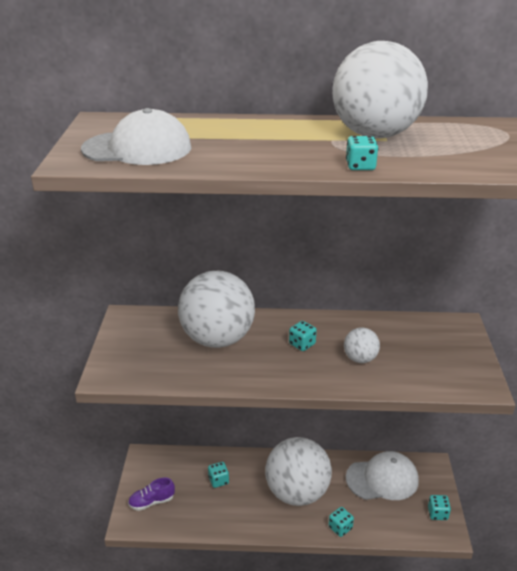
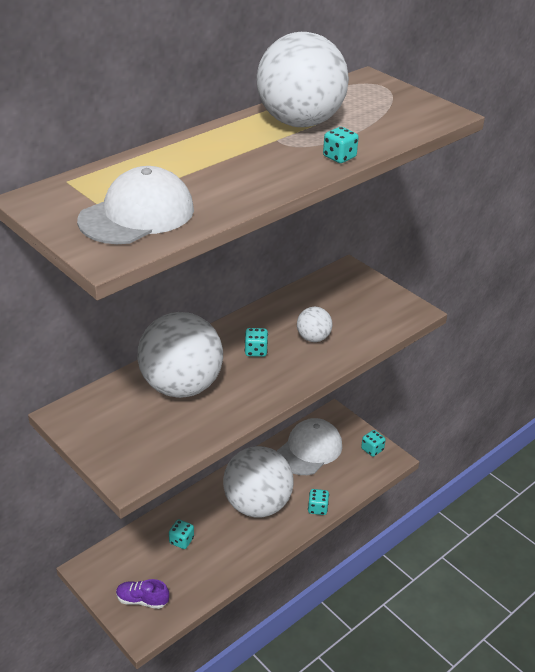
camera: 45 degrees left, 5 degrees up
purple shoe [128,477,175,511] -> purple shoe turned 75 degrees clockwise [116,579,169,609]

